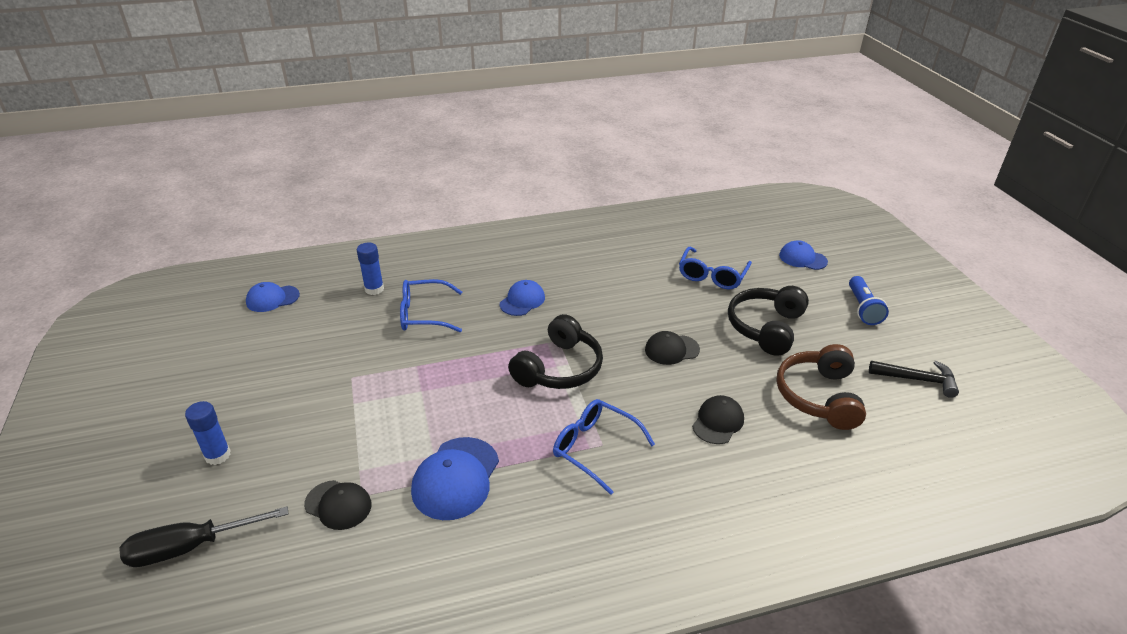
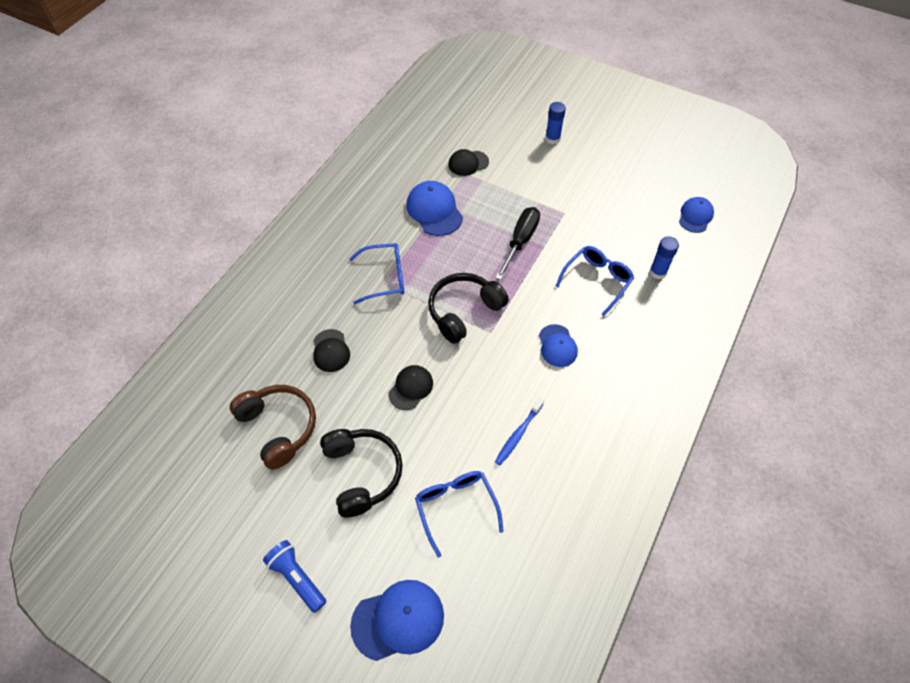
camera: 135 degrees right, 20 degrees up
black screwdriver [119,506,288,567] -> black screwdriver moved to [495,207,540,280]
black headphones [508,314,603,389] -> black headphones turned 60 degrees clockwise [428,273,509,344]
blue cap [779,240,828,270] -> blue cap [350,580,444,661], size x1.55
black hammer [869,361,959,398] -> none
none -> blue toothbrush [495,398,544,465]

